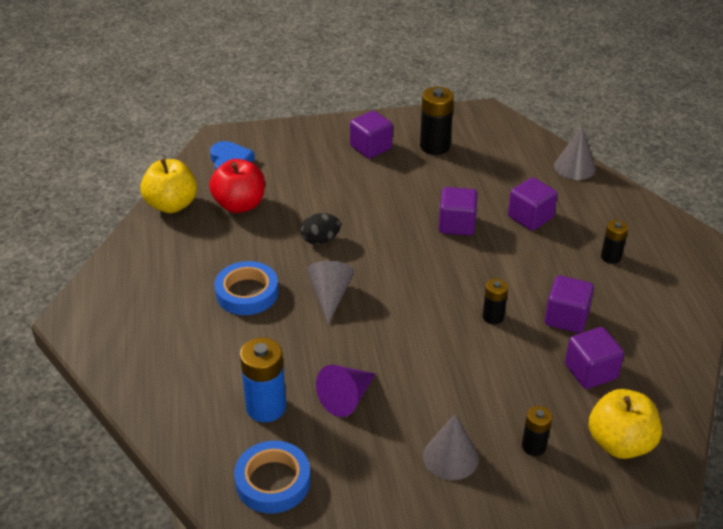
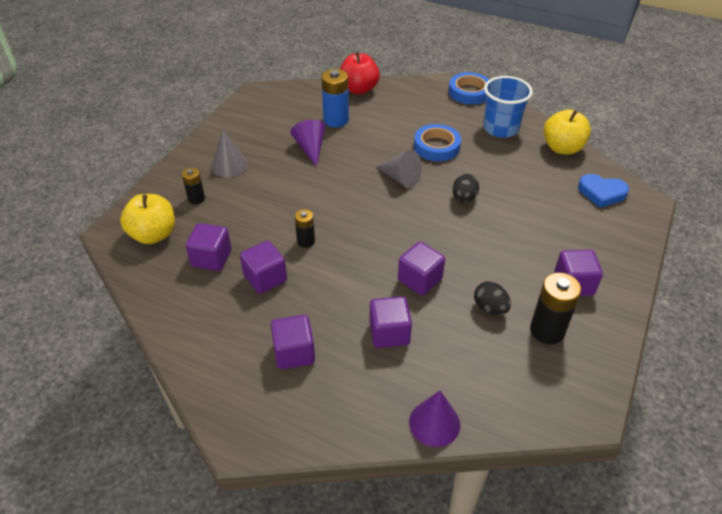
camera: 125 degrees right, 5 degrees up
red apple [209,159,265,213] -> red apple moved to [340,52,380,95]
blue tape [234,441,311,513] -> blue tape moved to [449,72,490,105]
grey cone [554,126,596,180] -> purple cone [409,390,460,447]
black battery [601,220,628,264] -> purple cube [271,315,315,369]
none -> black egg [474,281,511,315]
none -> blue cup [483,76,533,138]

